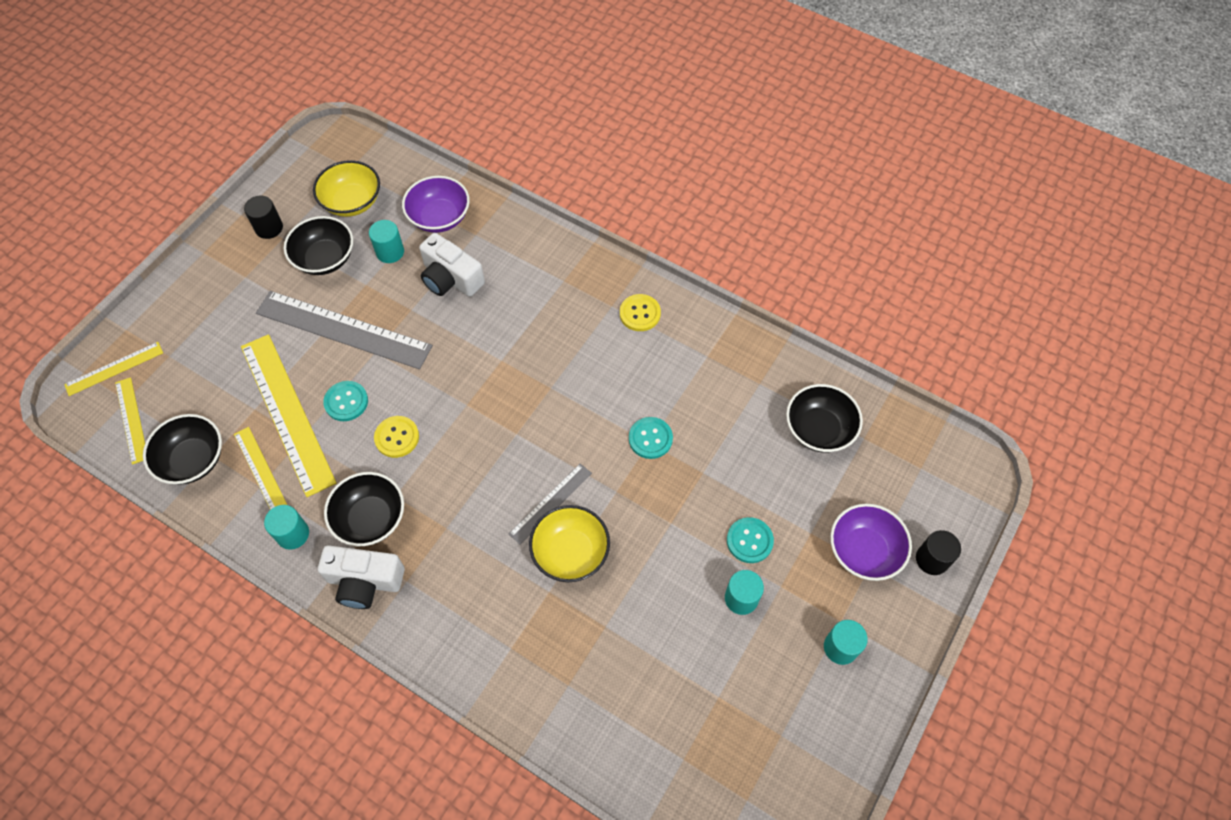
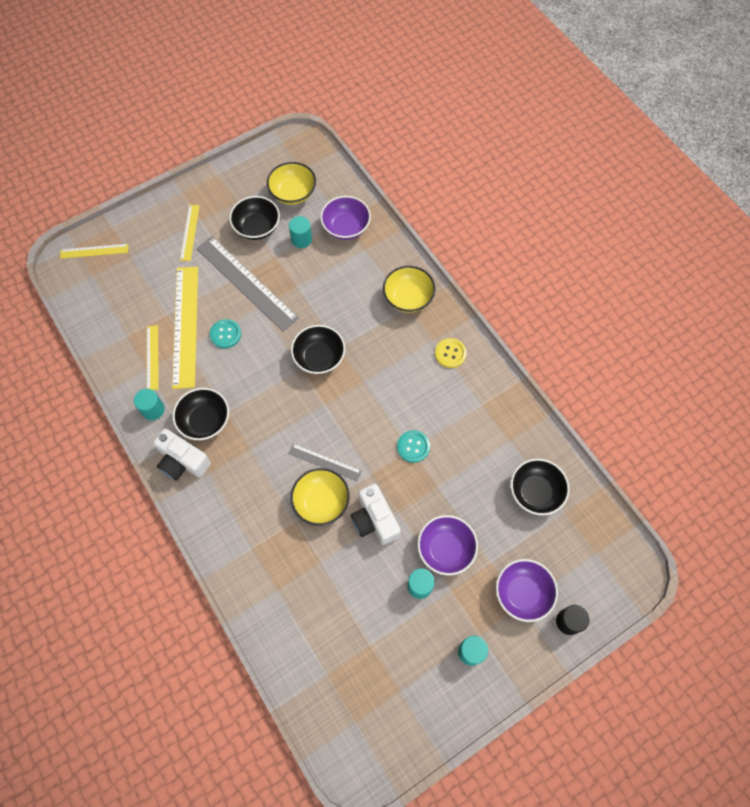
camera: 25 degrees right, 5 degrees up
yellow ruler [115,377,145,465] -> yellow ruler moved to [180,205,200,261]
black bowl [143,414,222,484] -> black bowl moved to [291,325,345,374]
black cylinder [244,195,283,239] -> none
yellow button [374,416,419,458] -> none
white camera [419,233,485,297] -> white camera moved to [351,484,401,545]
grey ruler [509,463,592,545] -> grey ruler turned 45 degrees clockwise [288,444,362,481]
turquoise button [727,517,774,563] -> purple bowl [417,515,478,575]
none -> yellow bowl [383,266,436,313]

